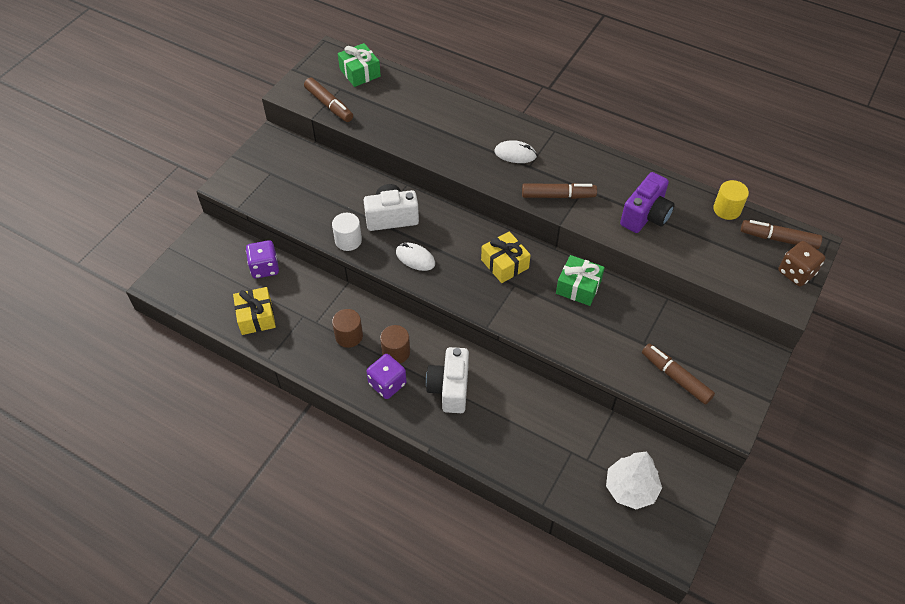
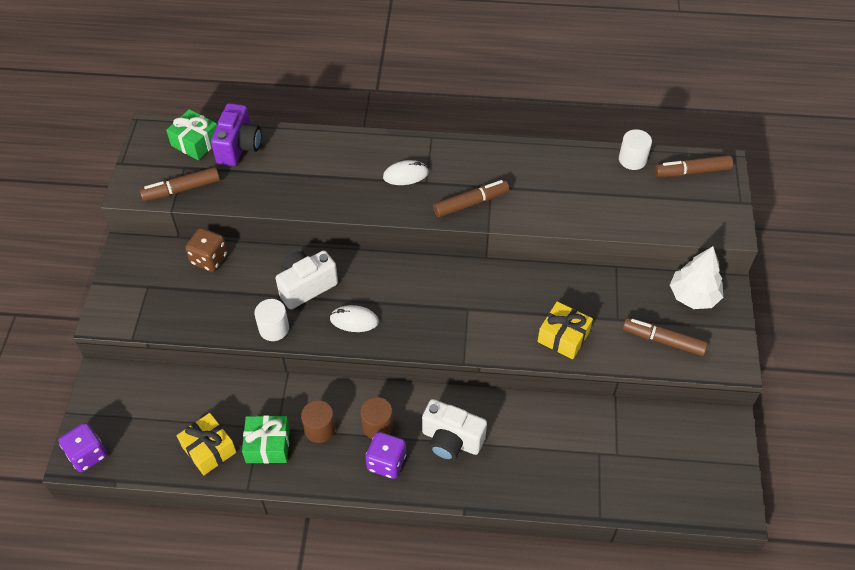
camera: 25 degrees left, 0 degrees up
purple dice [246,240,279,279] -> purple dice moved to [59,423,107,472]
brown marker [304,78,353,122] -> brown marker turned 135 degrees clockwise [140,167,220,201]
white camera [426,347,469,413] -> white camera turned 45 degrees counterclockwise [422,399,487,461]
yellow gift [481,231,531,283] -> yellow gift moved to [537,302,593,359]
green gift [556,255,605,306] -> green gift moved to [242,415,290,464]
white tree [606,452,662,509] -> white tree moved to [670,246,723,309]
purple camera [620,172,675,233] -> purple camera moved to [211,103,262,166]
yellow cylinder [713,180,749,220] -> white cylinder [619,129,652,170]
brown dice [778,241,825,286] -> brown dice moved to [185,228,228,272]

